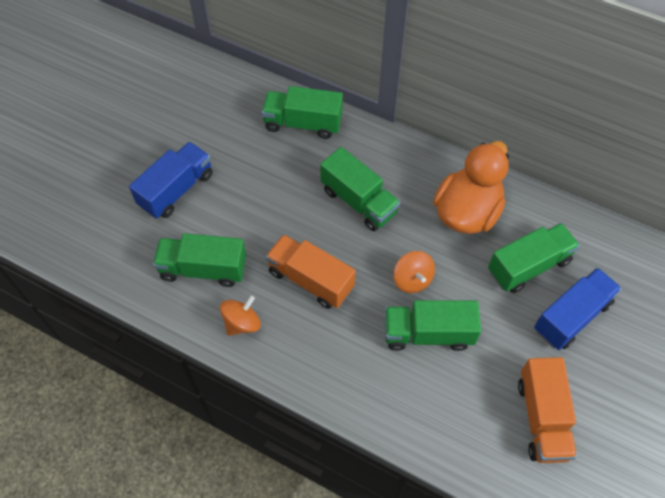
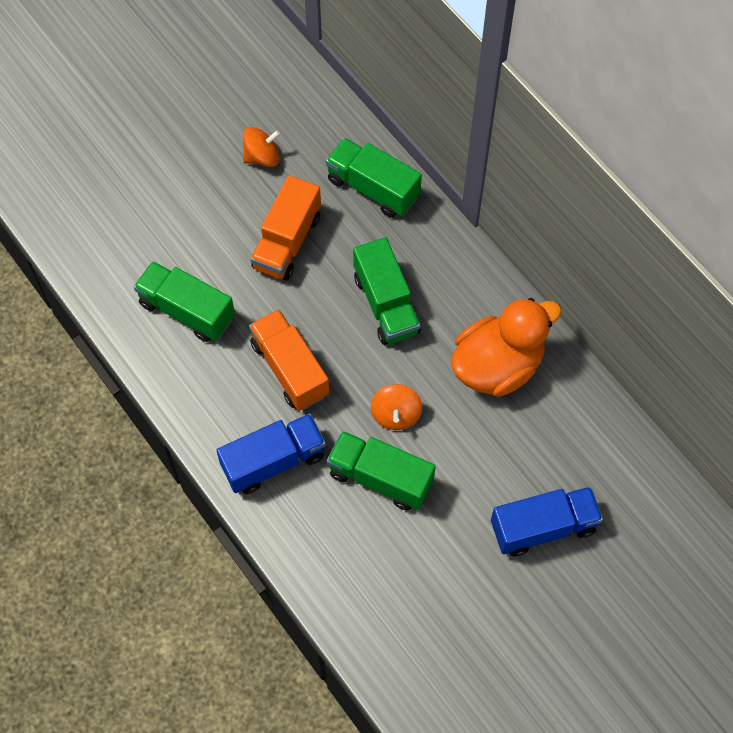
camera: 25 degrees right, 5 degrees up
blue truck [129,142,212,219] -> blue truck moved to [216,414,326,494]
orange spinning top [220,296,261,336] -> orange spinning top moved to [243,127,280,167]
green truck [488,223,580,293] -> none
orange truck [518,357,577,463] -> orange truck moved to [251,175,321,281]

